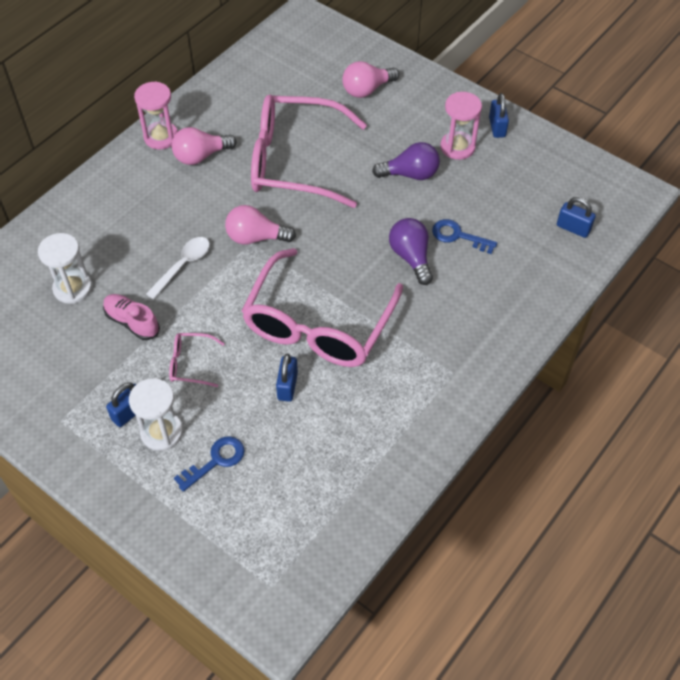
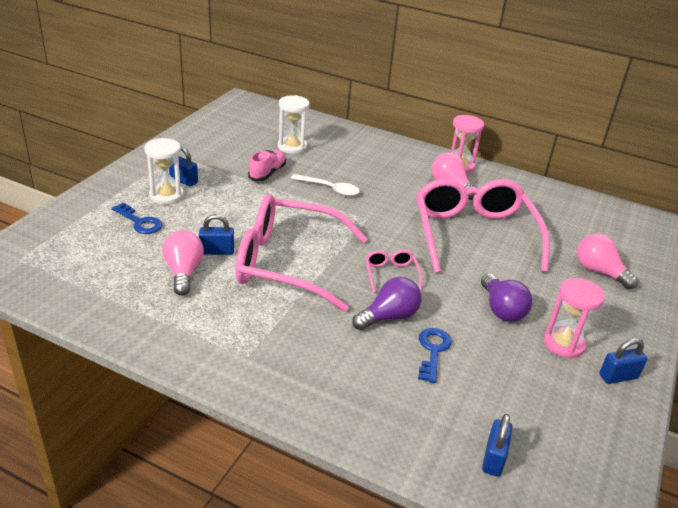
camera: 75 degrees right, 20 degrees down
pink glasses [169,333,225,387] -> pink glasses moved to [365,250,422,293]
pink light bulb [225,205,296,245] -> pink light bulb moved to [162,230,204,296]

